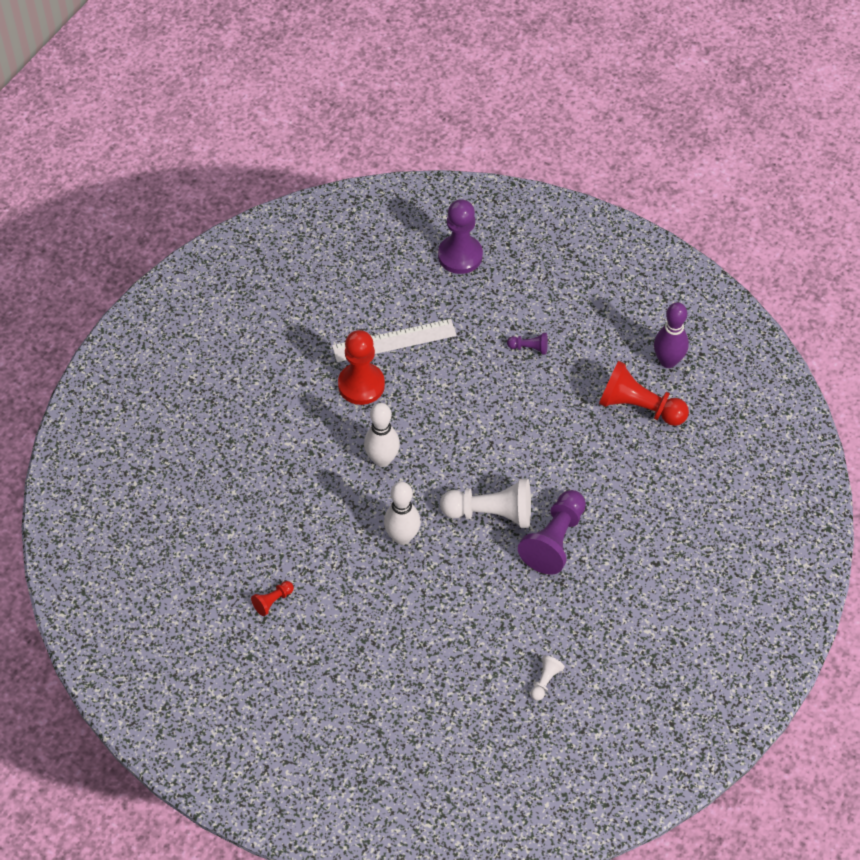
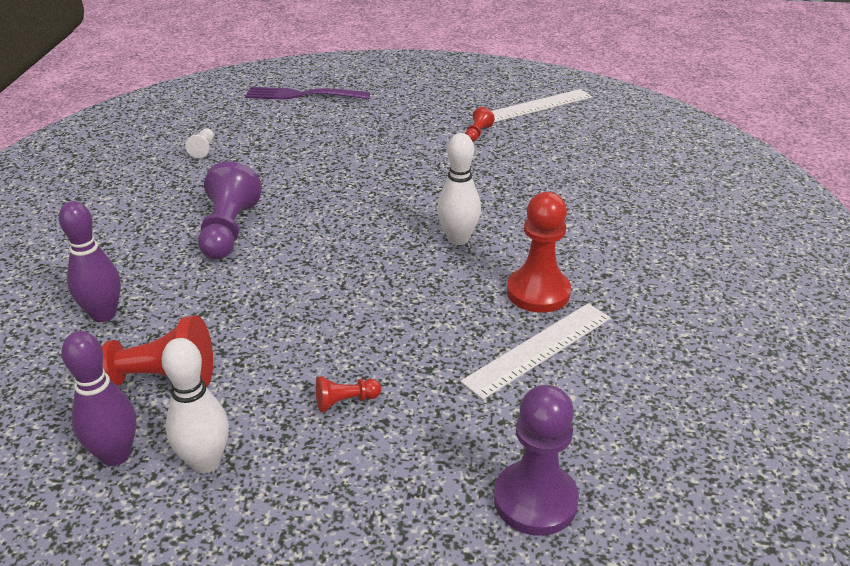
camera: 155 degrees right, 20 degrees down
white bowling pin [384,482,421,545] -> white bowling pin moved to [162,338,229,473]
white pawn [440,479,531,528] -> none
purple pawn [507,333,548,354] -> red pawn [316,376,381,412]
none -> purple bowling pin [59,201,121,322]
none -> purple fork [245,87,370,100]
none -> white ruler [492,89,592,122]

